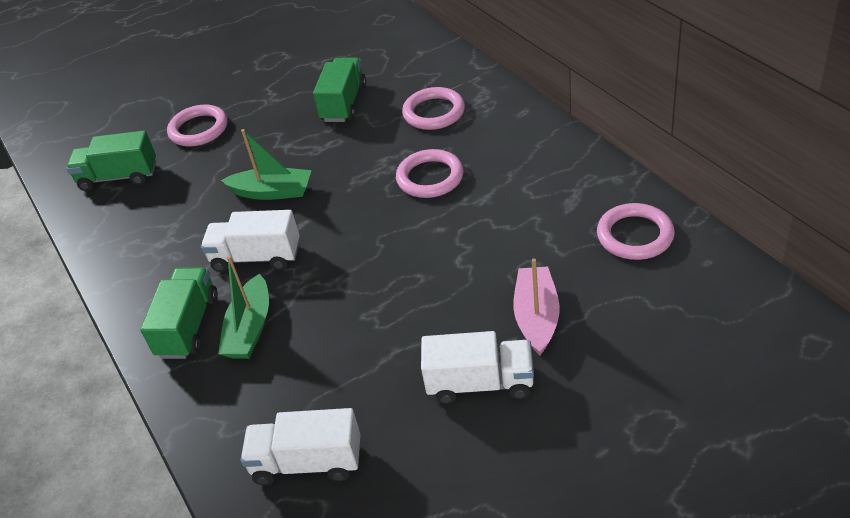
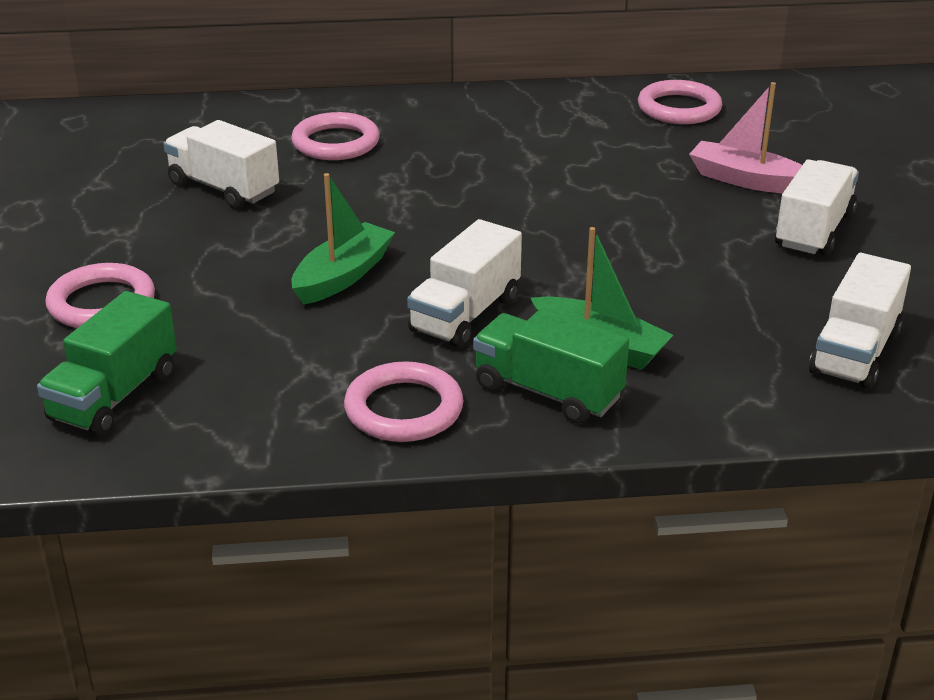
camera: 70 degrees left, 10 degrees down
green truck [313,57,366,122] -> white truck [164,120,279,209]
pink ring [396,149,464,198] -> pink ring moved to [344,361,464,442]

